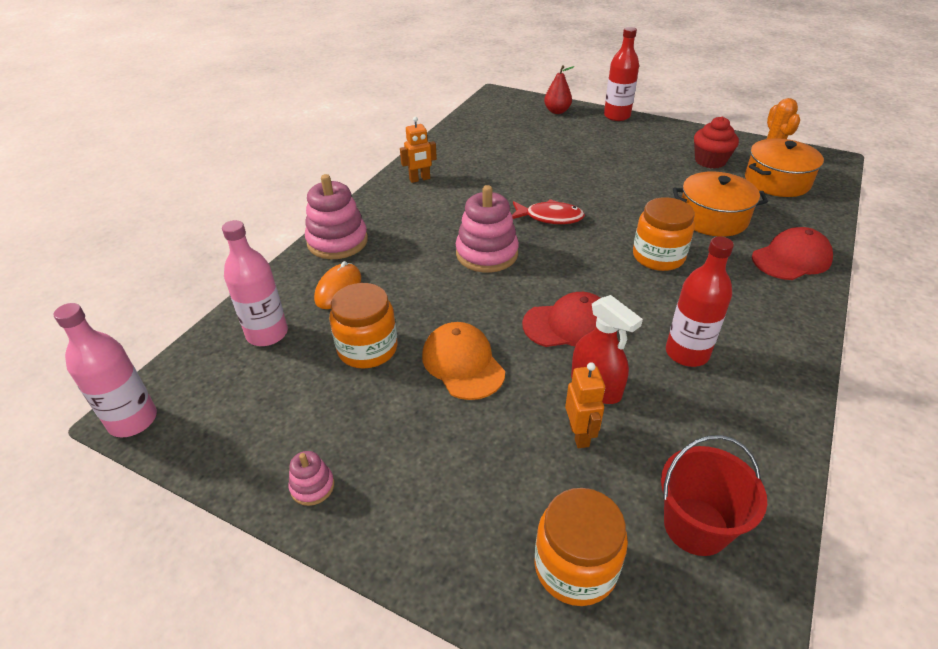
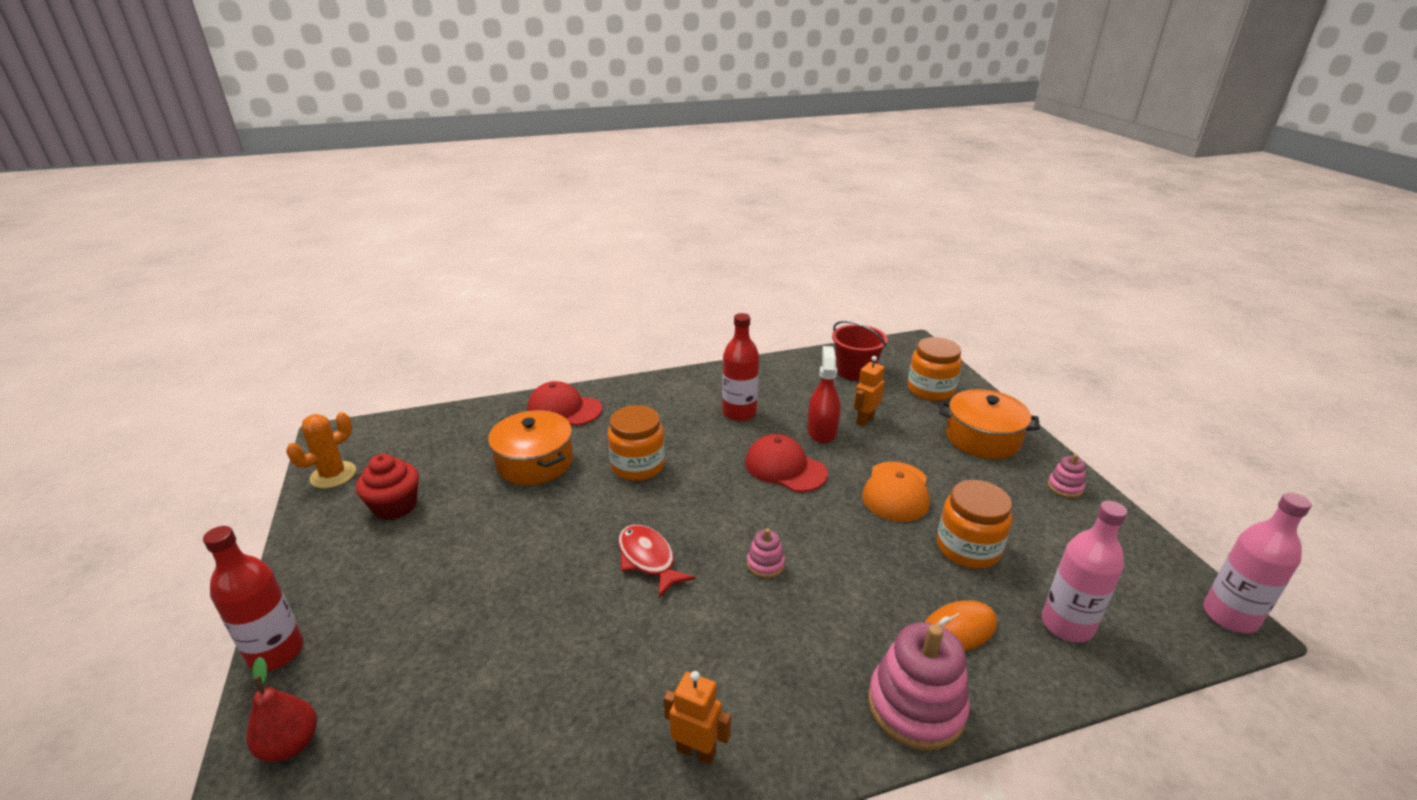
camera: 135 degrees left, 10 degrees down
pink stacking toy [456,185,519,272] -> pink stacking toy [747,529,785,578], size x0.49
orange pot [745,138,824,197] -> orange pot moved to [939,389,1040,459]

